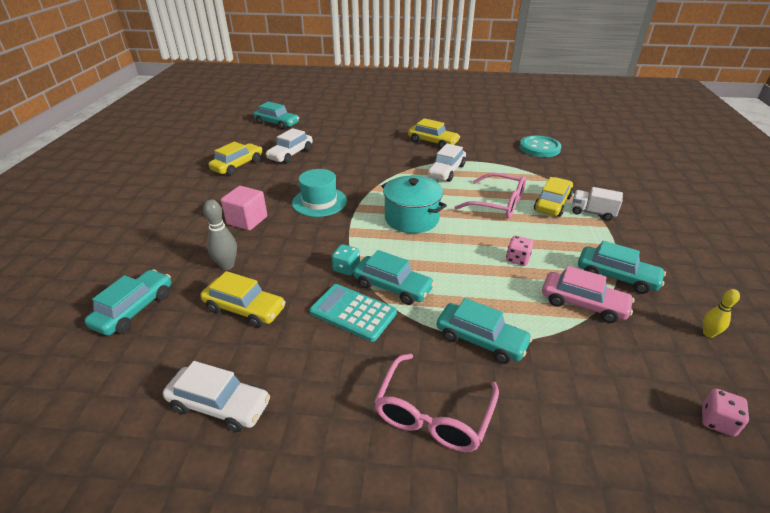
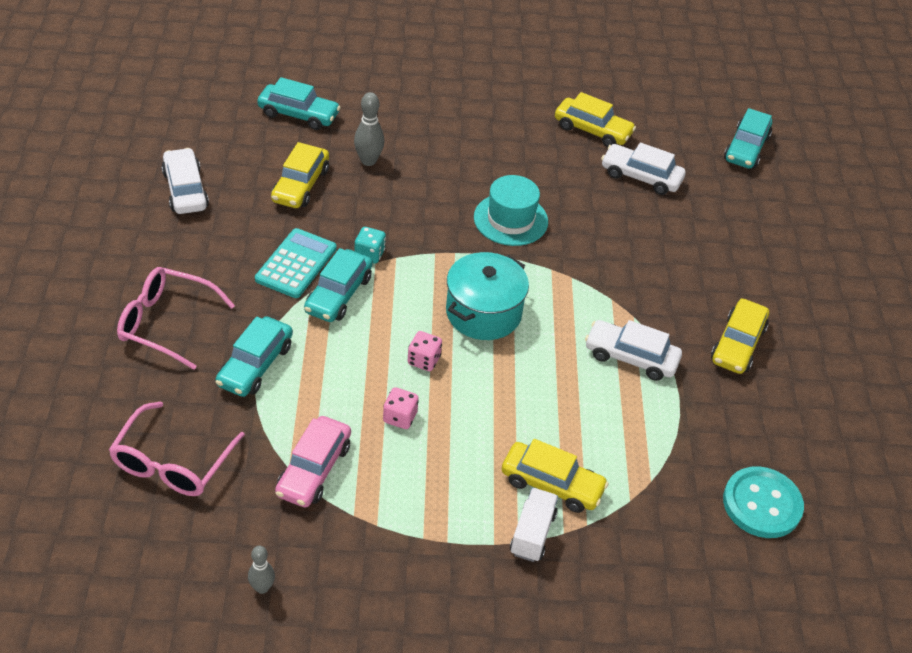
camera: 80 degrees right, 10 degrees up
white car [163,361,270,432] -> white car turned 150 degrees clockwise [161,148,209,214]
pink cube [221,186,267,230] -> none
pink glasses [454,173,526,218] -> pink glasses moved to [109,401,245,496]
turquoise car [578,241,666,294] -> none
pink dice [702,389,749,437] -> pink dice moved to [408,331,442,371]
yellow bowling pin [703,289,740,338] -> grey bowling pin [248,546,275,594]

